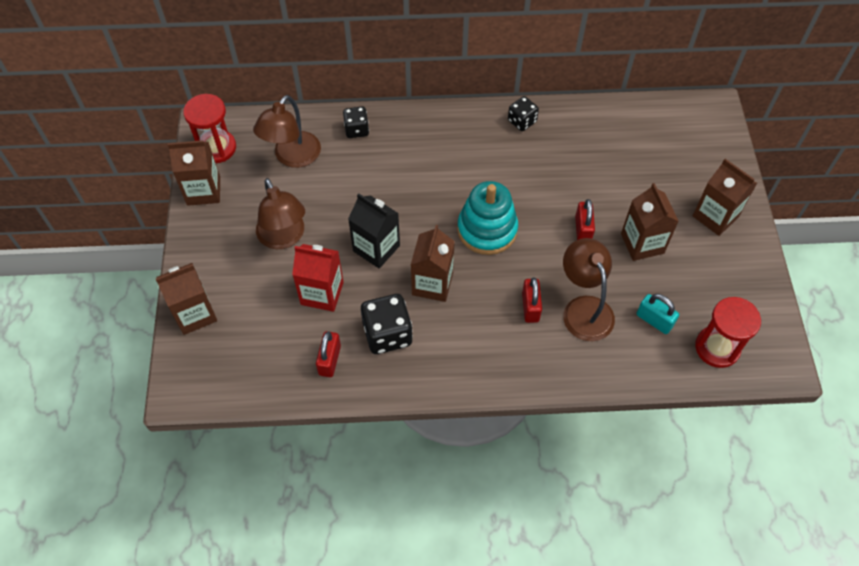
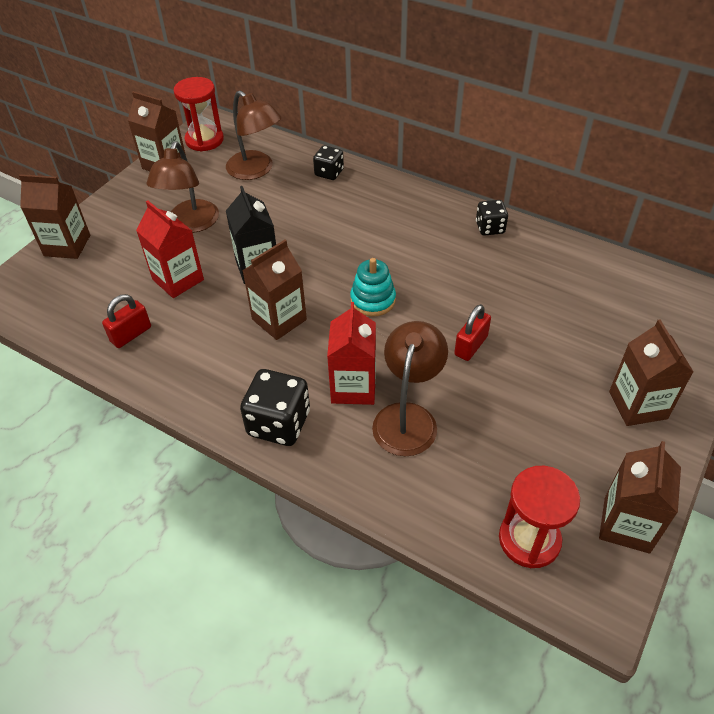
camera: 35 degrees right, 10 degrees down
brown lamp [253,95,321,168] -> brown lamp turned 105 degrees counterclockwise [226,91,282,180]
black dice [361,294,413,354] -> black dice moved to [240,369,310,446]
turquoise stacking toy [457,181,518,255] -> turquoise stacking toy [350,258,396,317], size x0.65
red padlock [522,277,542,323] -> red carton [327,302,376,405]
brown carton [621,183,679,261] -> brown carton moved to [599,441,681,553]
turquoise padlock [636,294,679,334] -> none

